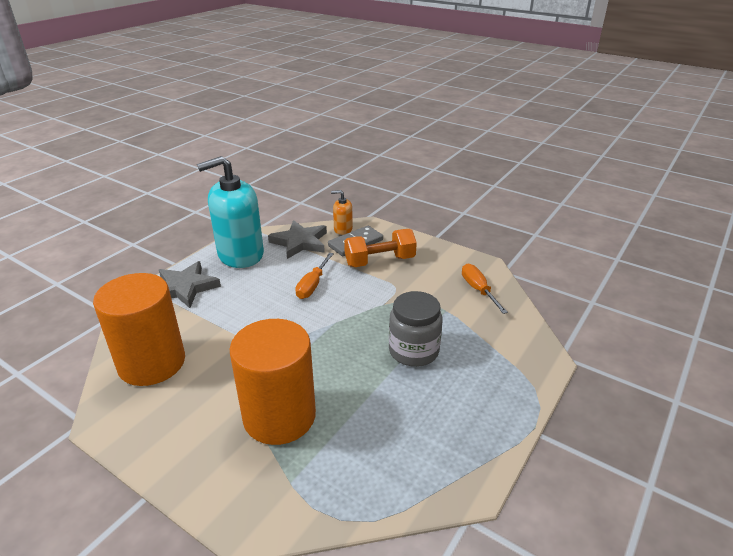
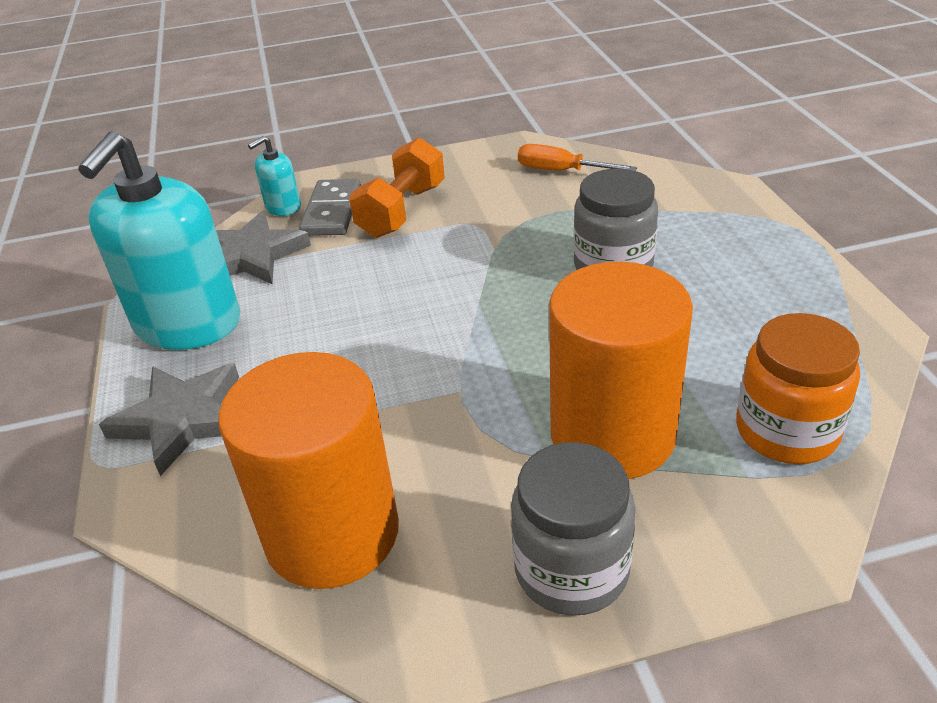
camera: 45 degrees left, 5 degrees up
orange screwdriver [295,253,334,299] -> none
orange soap dispenser [331,190,353,235] -> turquoise soap dispenser [248,136,301,216]
none -> grey jar [511,442,636,616]
none -> orange jar [736,313,860,464]

